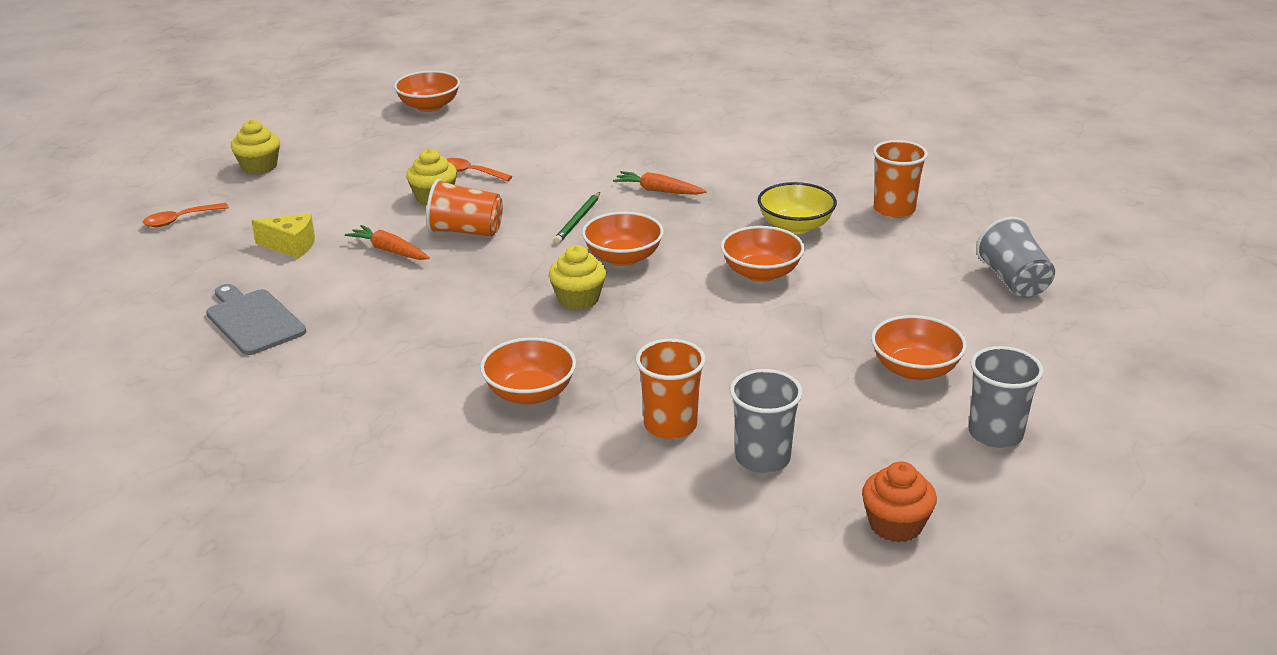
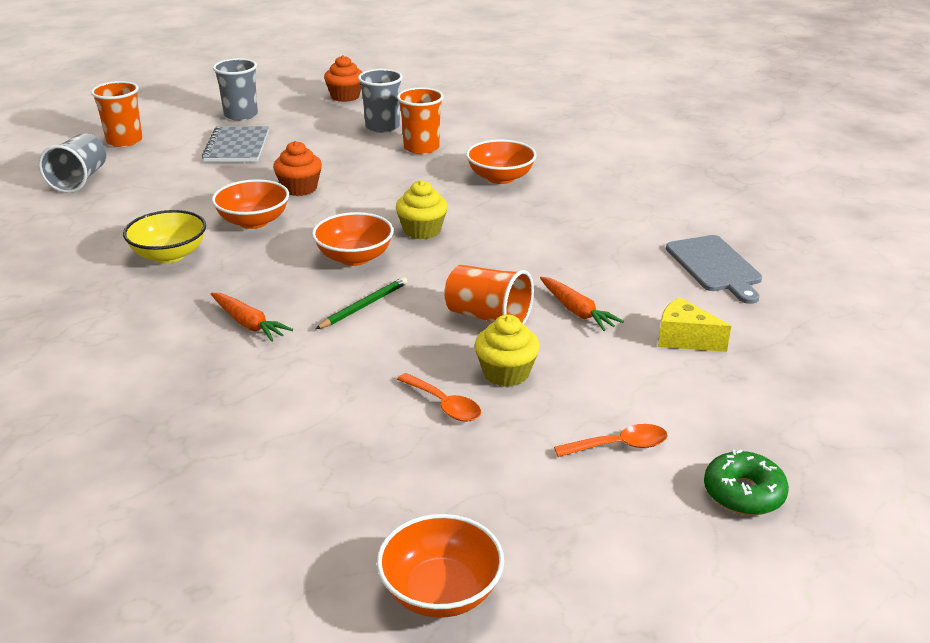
camera: 160 degrees left, 0 degrees up
orange spoon [143,203,229,227] -> orange spoon moved to [554,424,668,457]
yellow cupcake [231,120,280,174] -> green donut [704,450,789,515]
orange bowl [871,315,967,380] -> grey notebook [202,126,269,162]
orange cup [873,140,928,218] -> orange cup moved to [91,81,142,147]
none -> orange cupcake [273,141,322,196]

